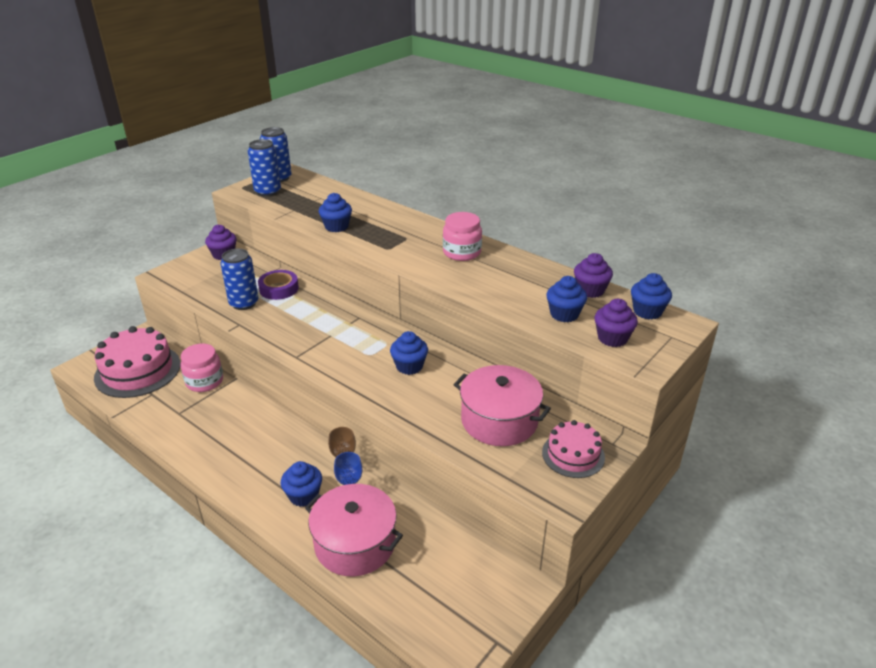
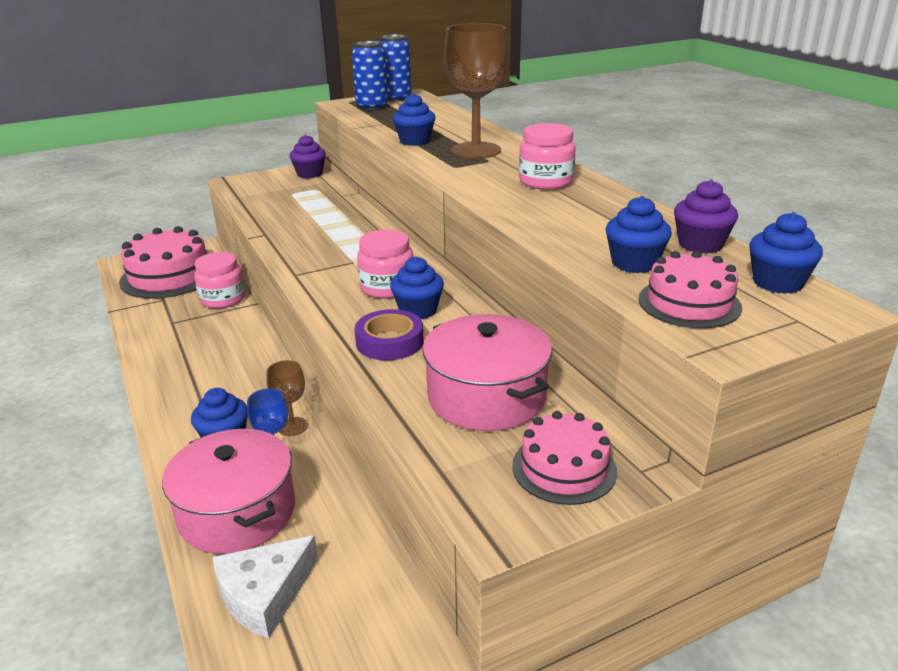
camera: 25 degrees right, 5 degrees down
blue can [220,249,259,310] -> none
purple tape [258,270,299,300] -> purple tape moved to [355,309,424,360]
purple cupcake [595,299,638,347] -> pink cake [638,251,742,328]
none -> white cheese [213,535,318,638]
none -> pink jar [357,230,413,299]
none -> brown goblet [444,23,508,159]

